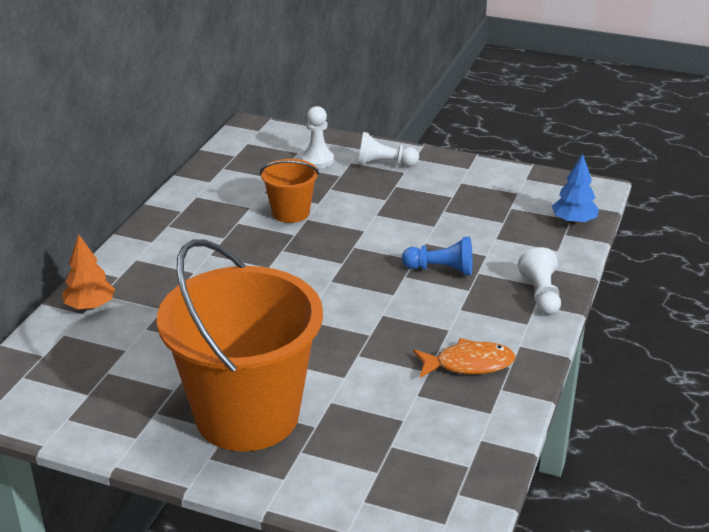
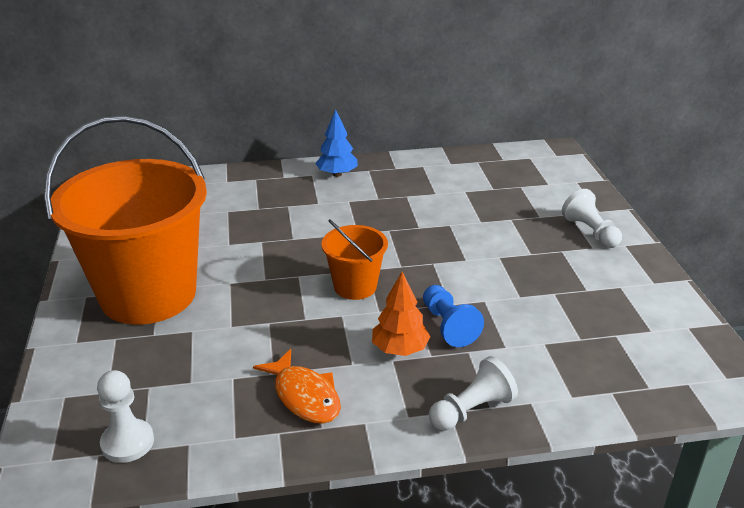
camera: 60 degrees right, 0 degrees up
orange tree [62,234,115,310] -> orange tree moved to [372,271,430,356]
orange bucket [260,159,319,223] -> orange bucket moved to [322,219,388,300]
white pawn [301,106,334,169] -> white pawn moved to [97,370,154,463]
blue tree [552,154,599,225] -> blue tree moved to [315,109,358,177]

